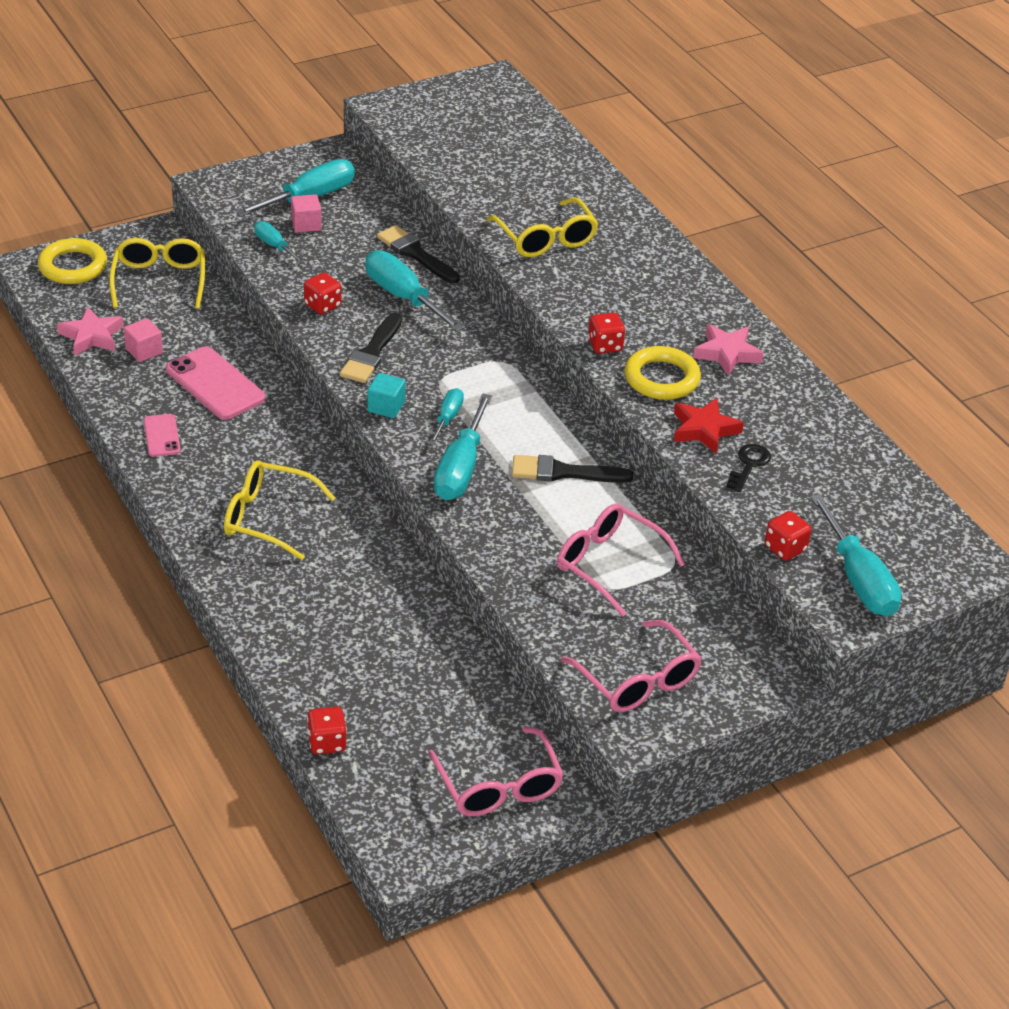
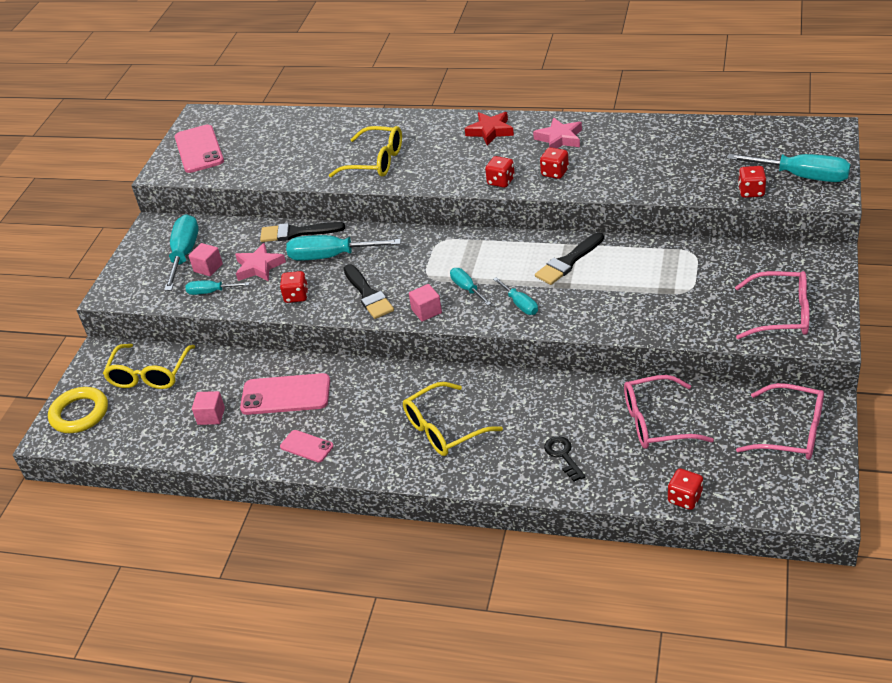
camera: 40 degrees left, 0 degrees up
pink star [57,307,124,356] -> pink star moved to [235,243,286,282]
yellow glasses [109,238,205,309] -> yellow glasses turned 120 degrees counterclockwise [103,344,195,389]
turquoise cube [367,373,406,418] -> pink cube [409,284,442,322]
turquoise screwdriver [434,393,492,500] -> turquoise screwdriver [493,277,538,315], size x0.55
pink glasses [557,503,685,616] -> pink glasses moved to [624,375,714,449]
yellow ring [624,346,701,400] -> red dice [540,147,569,179]
red star [674,398,744,454] -> red star moved to [465,112,514,146]
black key [726,444,771,492] -> black key moved to [544,436,586,481]
none -> pink phone [175,124,224,173]

